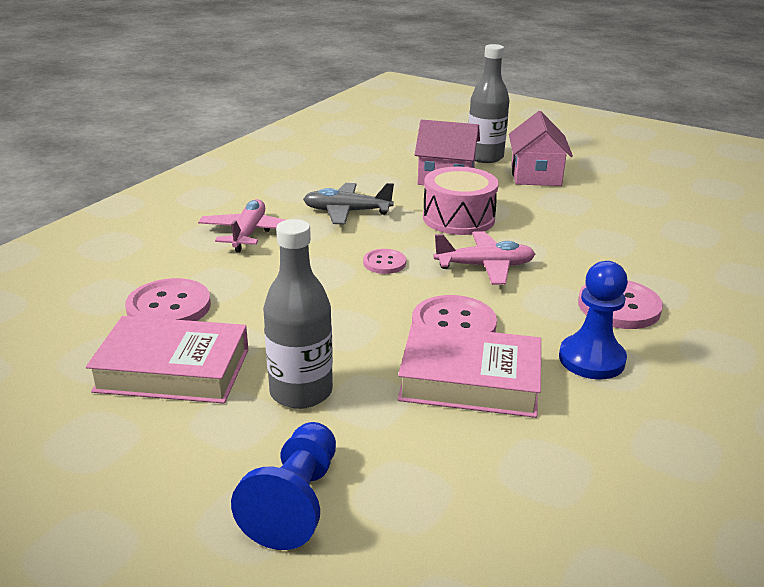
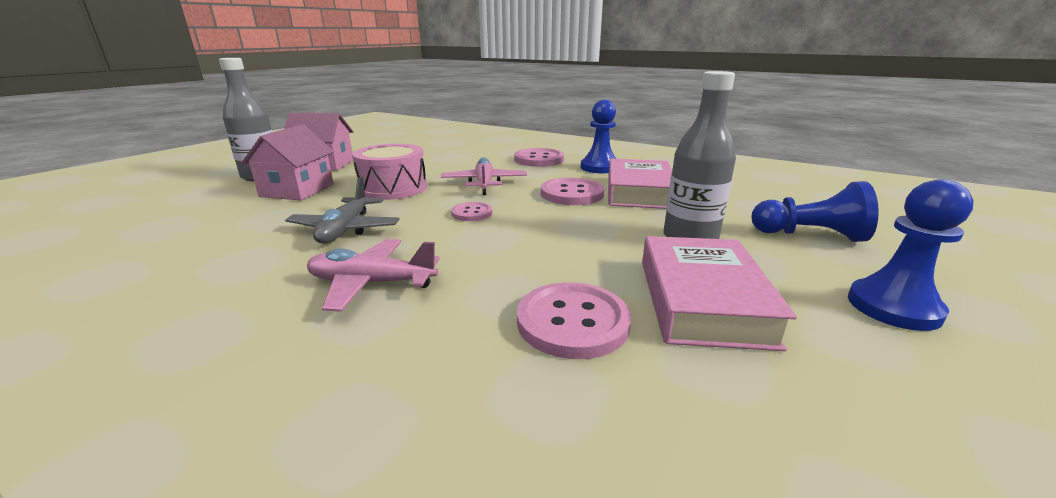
camera: 90 degrees left, 5 degrees down
none -> blue pawn [848,179,974,331]

